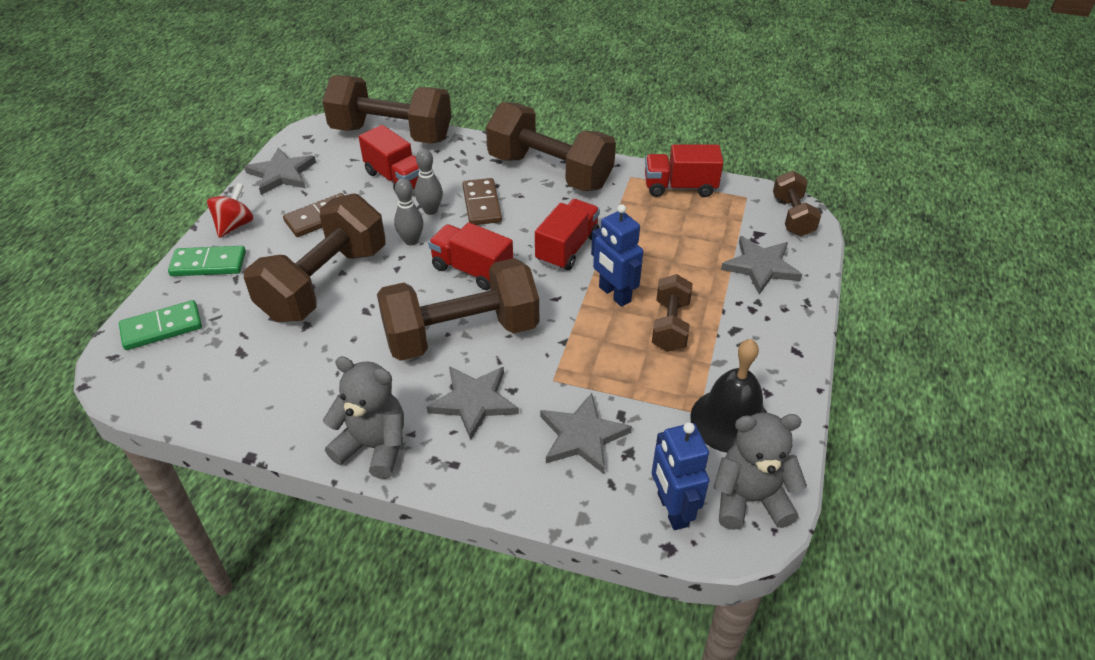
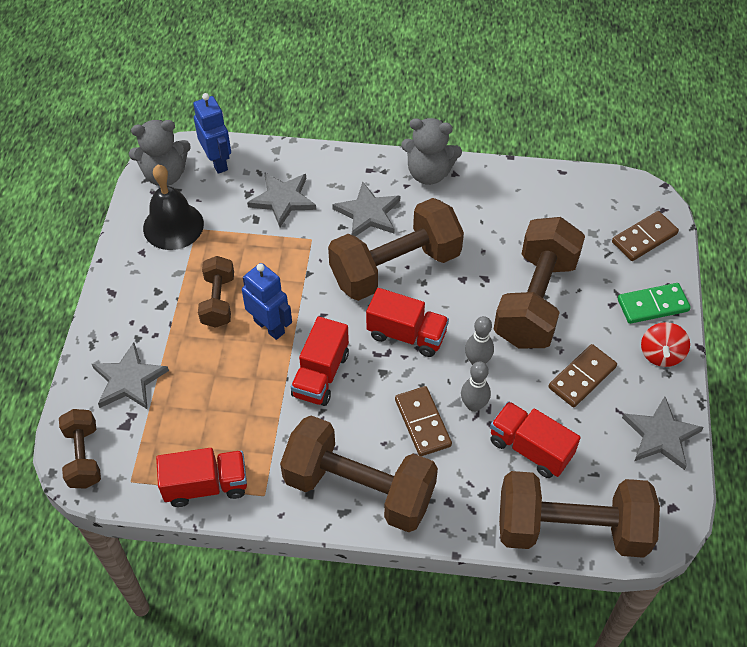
camera: 170 degrees right, 10 degrees up
green domino [119,300,202,350] -> brown domino [612,211,679,261]

